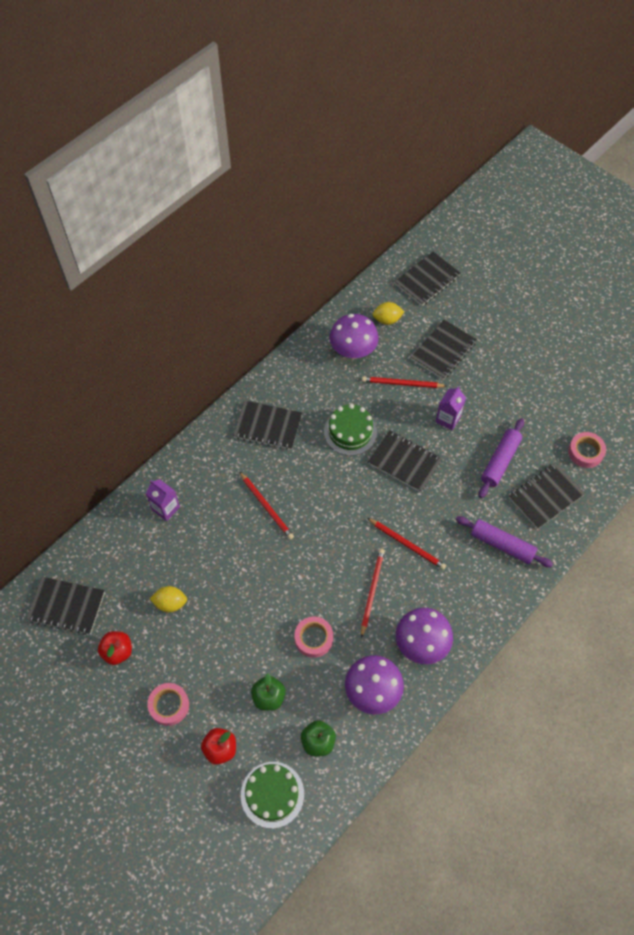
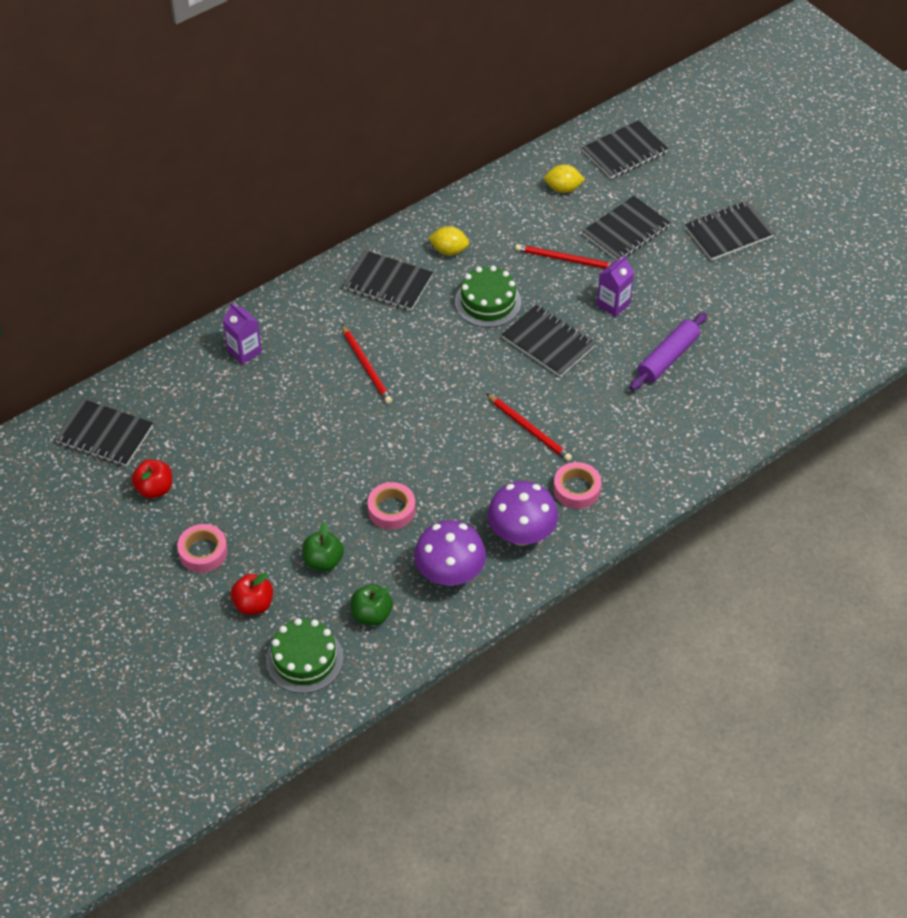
camera: 10 degrees right, 10 degrees down
yellow lemon [150,586,187,612] -> yellow lemon moved to [428,226,469,255]
purple mushroom [330,314,379,359] -> none
red pencil [361,549,385,638] -> none
purple rolling pin [456,516,553,567] -> none
black notebook [509,463,585,529] -> black notebook moved to [685,201,775,261]
pink tape [568,432,606,468] -> pink tape moved to [553,462,601,509]

